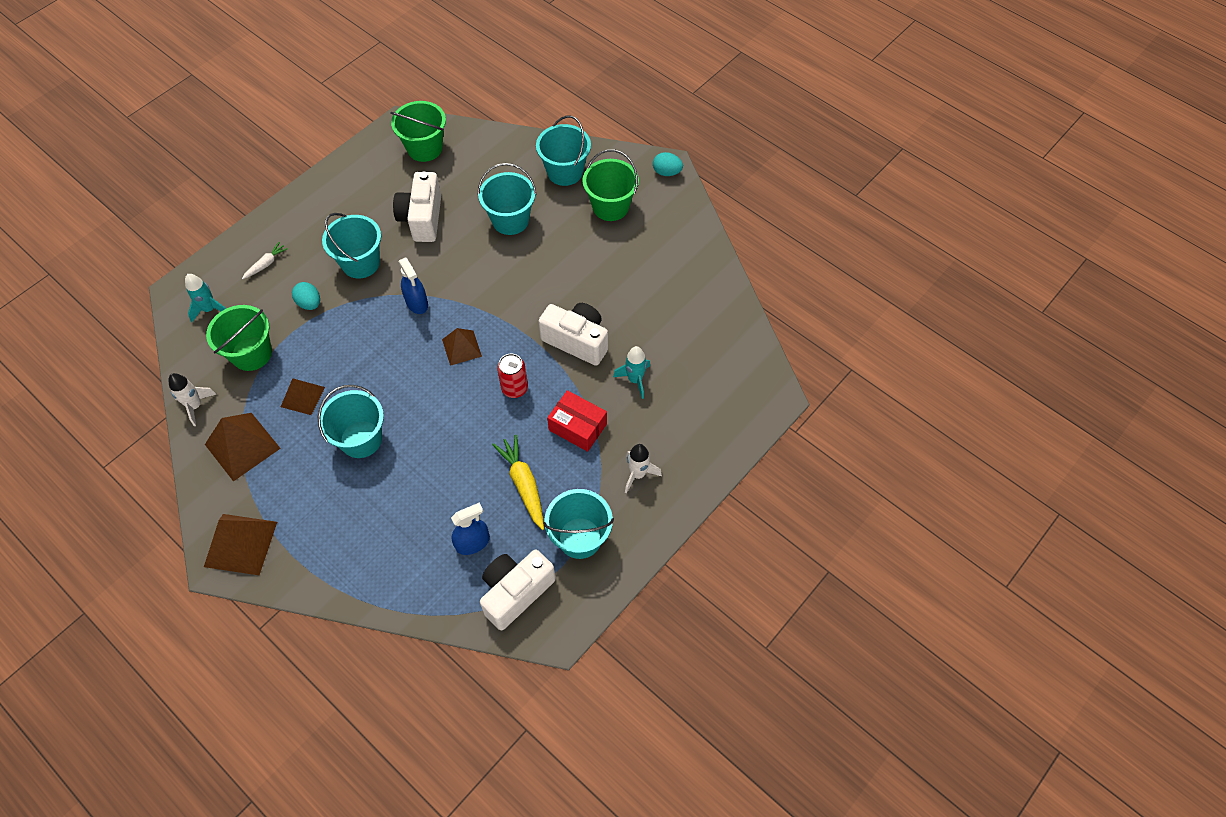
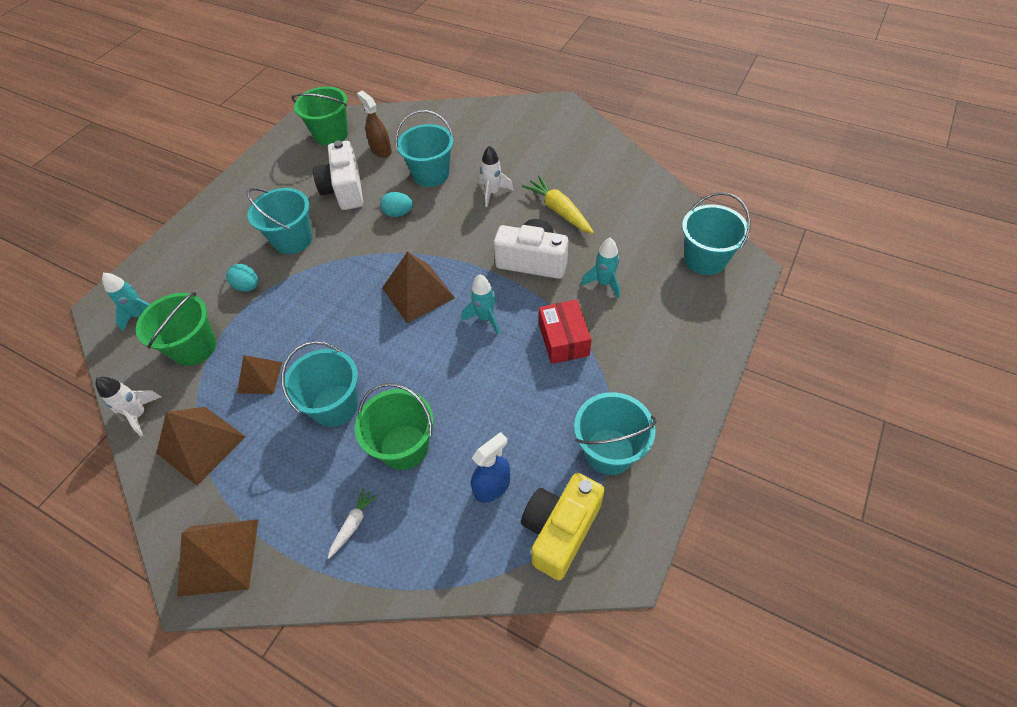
camera: 10 degrees left, 5 degrees down
white carrot [242,242,288,279] -> white carrot moved to [328,488,378,559]
blue spray bottle [399,257,428,314] -> none
brown pyramid [442,328,482,366] -> brown pyramid [382,251,455,323], size x1.58
white camera [480,550,556,630] -> yellow camera [521,473,605,580]
yellow carrot [492,435,544,530] -> yellow carrot moved to [522,175,594,234]
red can [497,354,528,398] -> turquoise rocket [461,275,499,335]
turquoise bucket [536,115,591,186] -> turquoise bucket moved to [682,192,751,275]
red box [547,390,607,452] -> red box turned 60 degrees clockwise [539,299,592,364]
green bucket [582,149,639,221] -> green bucket moved to [355,383,434,470]
white rocket [625,444,662,493] -> white rocket moved to [479,145,514,207]
turquoise egg [653,152,683,176] -> turquoise egg moved to [380,192,413,217]
none -> brown spray bottle [357,91,392,158]

